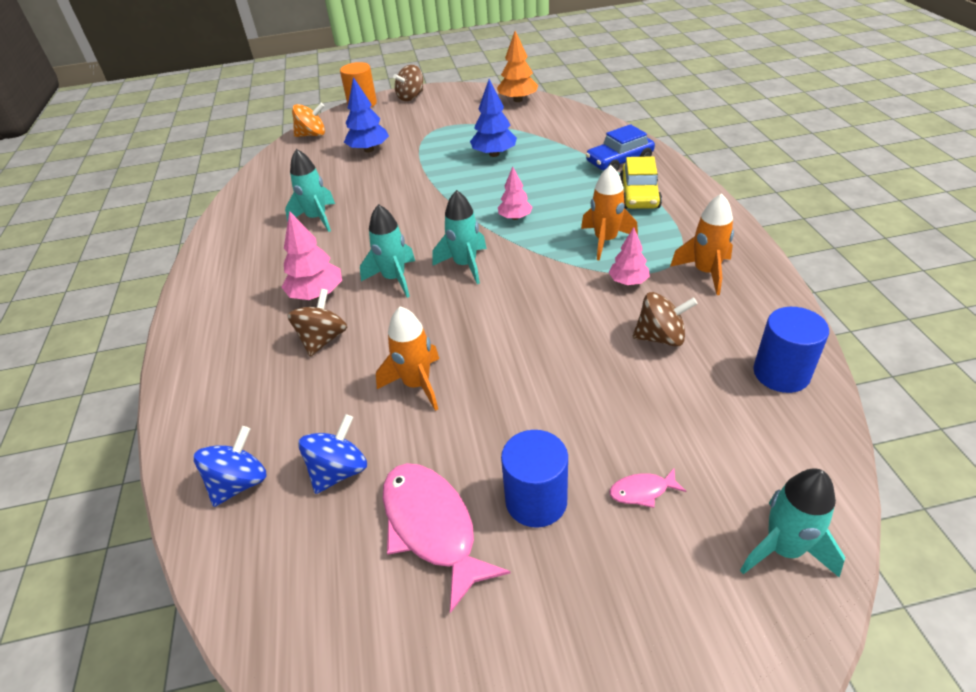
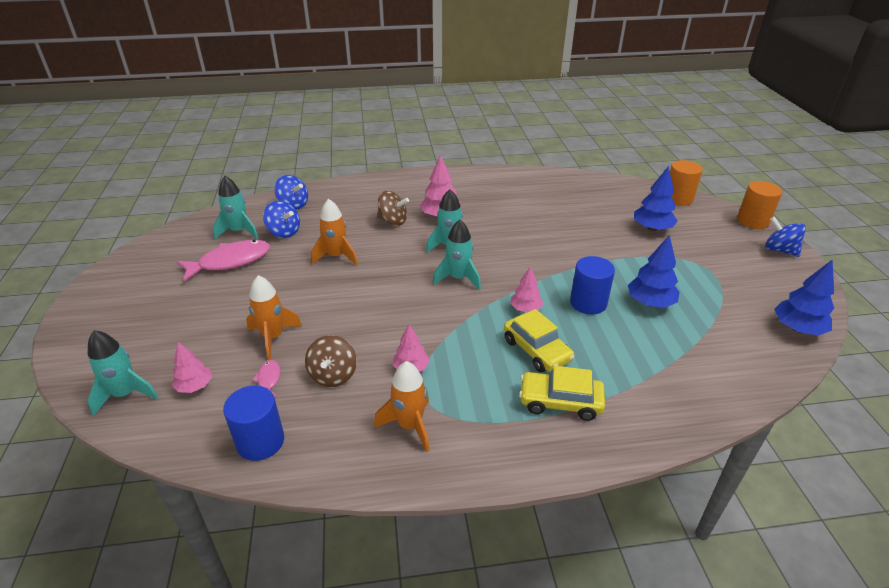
camera: 90 degrees right, 5 degrees down
turquoise rocket [285,149,335,232] -> turquoise rocket moved to [213,176,258,239]
orange spinning top [292,103,325,137] -> orange cylinder [670,160,703,206]
brown spinning top [393,65,423,101] -> blue spinning top [765,217,806,257]
orange tree [497,31,538,102] -> blue tree [774,259,834,336]
blue cylinder [501,430,568,528] -> blue cylinder moved to [570,256,615,314]
orange rocket [581,165,638,261] -> orange rocket moved to [246,275,302,360]
blue car [586,124,655,171] -> none
pink fish [609,469,686,508] -> pink fish moved to [252,360,280,397]
none -> pink tree [172,342,212,393]
none -> yellow car [504,309,575,373]

